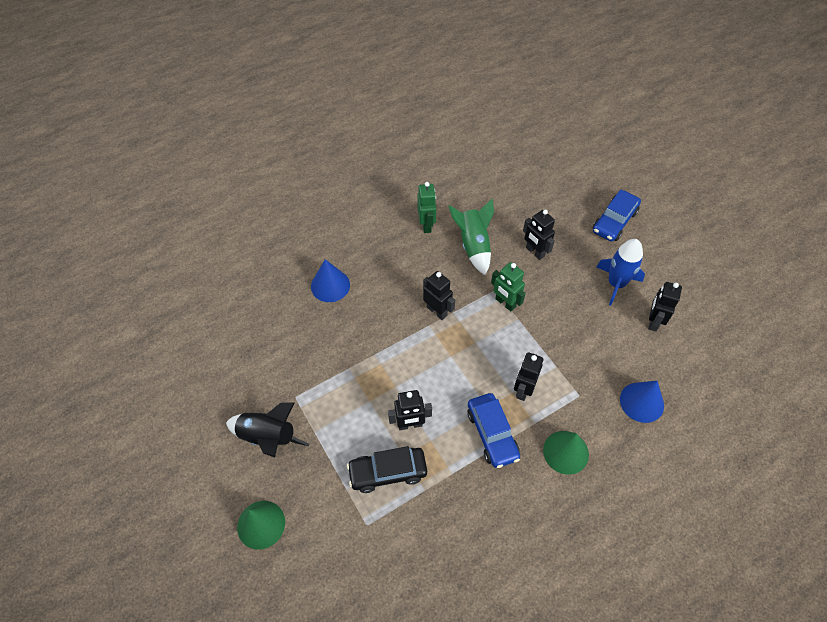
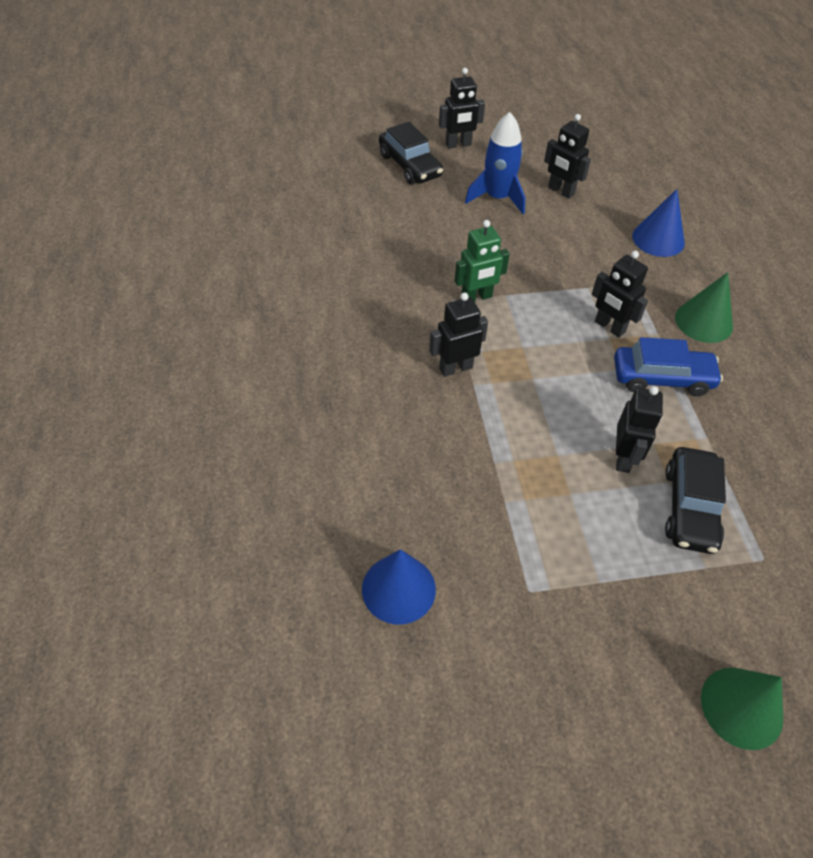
camera: 70 degrees left, 5 degrees down
black rocket [226,402,309,457] -> none
blue cone [311,259,350,302] -> blue cone moved to [362,549,436,624]
green robot [417,182,436,233] -> none
green rocket [448,199,494,275] -> none
black robot [523,210,555,260] -> black robot moved to [439,68,485,149]
blue car [593,190,641,242] -> black car [379,122,443,184]

